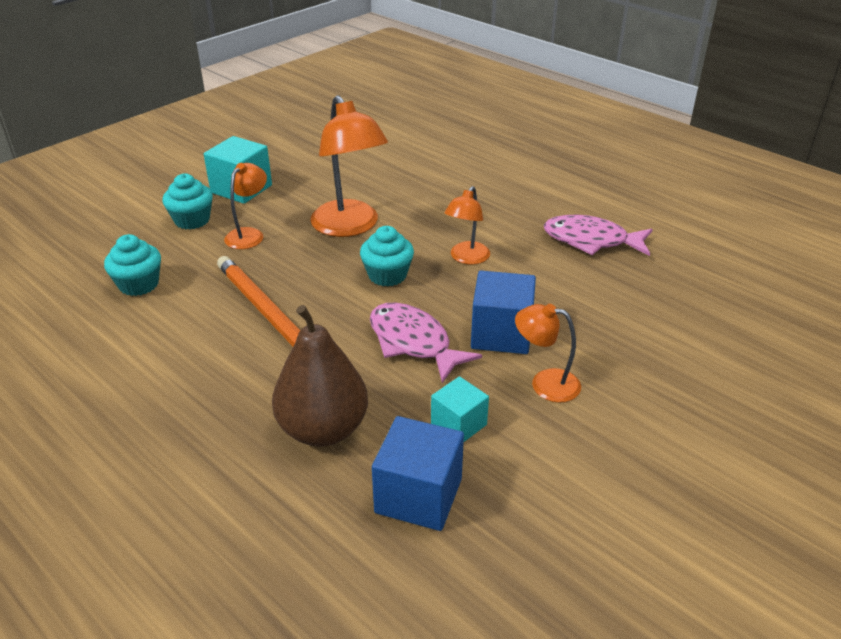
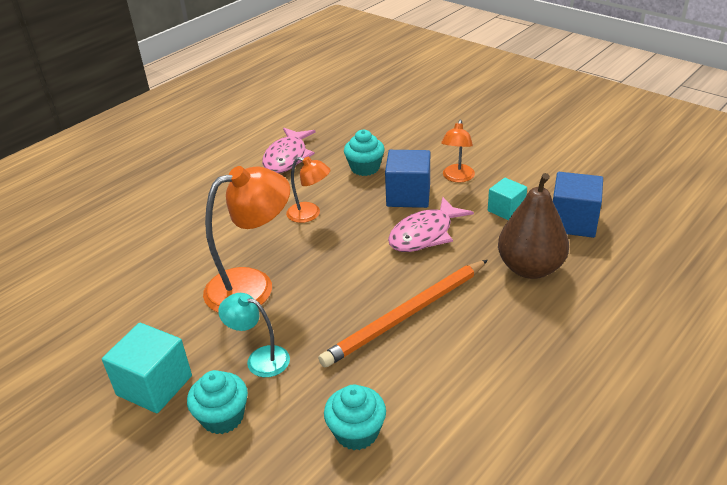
camera: 90 degrees left, 0 degrees up
orange lamp [224,163,267,249] -> turquoise lamp [218,293,290,377]
turquoise cupcake [360,226,414,287] -> turquoise cupcake moved to [344,130,385,176]

